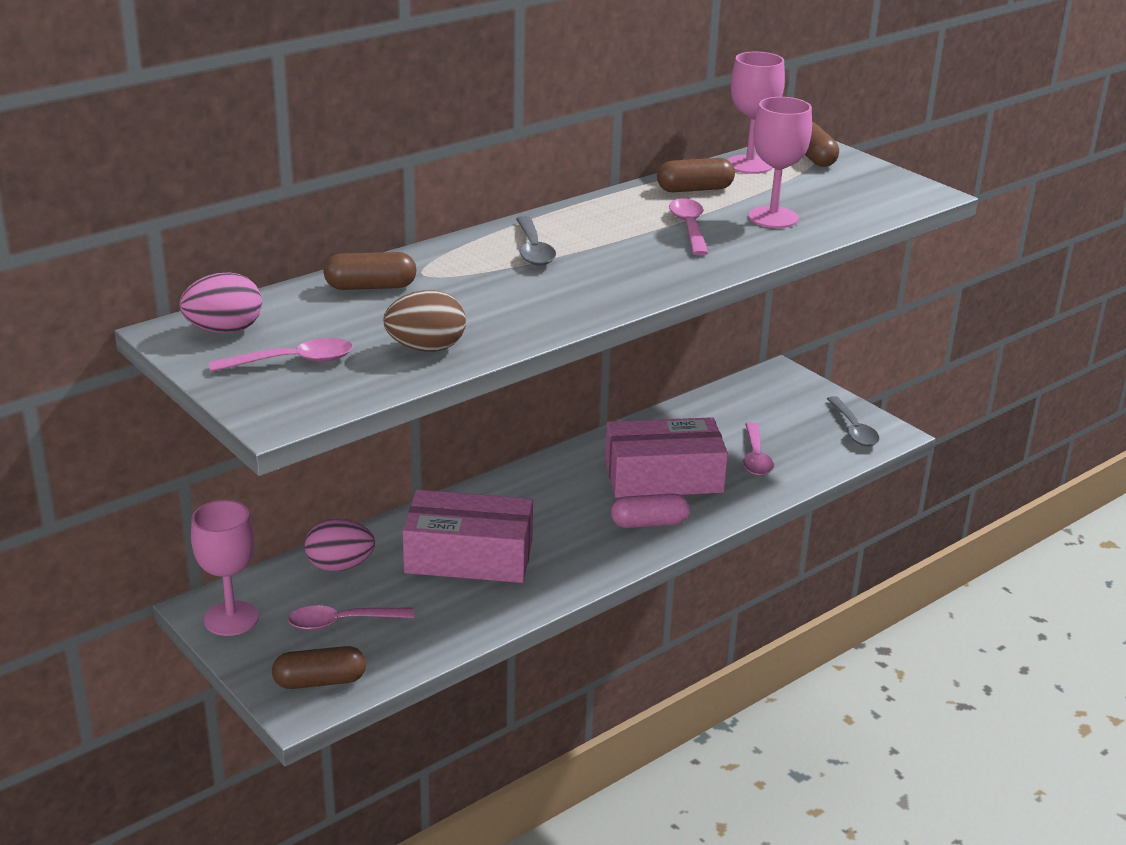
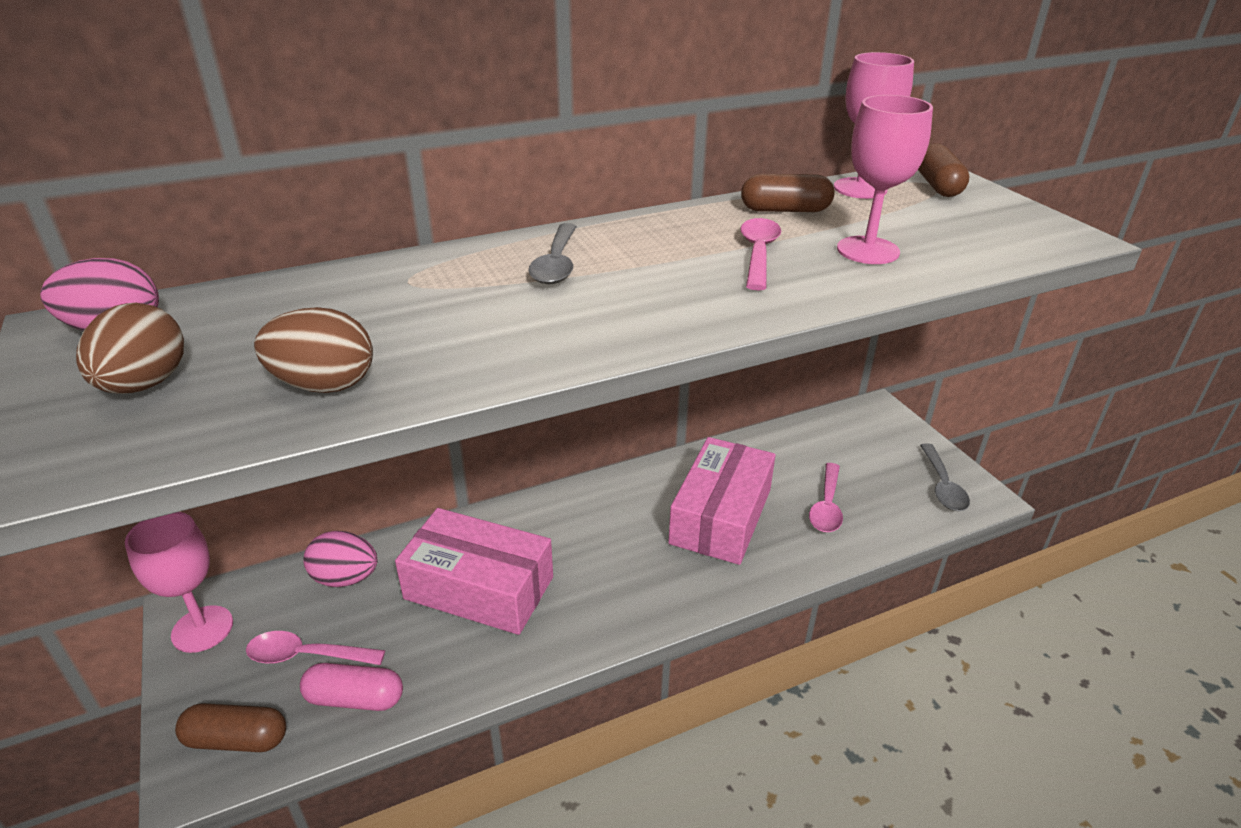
camera: 15 degrees right, 5 degrees up
pink spoon [209,338,353,372] -> brown egg [76,303,184,394]
brown capsule [324,252,417,290] -> none
pink box [605,417,728,498] -> pink box turned 75 degrees counterclockwise [668,437,776,565]
pink capsule [611,493,690,528] -> pink capsule moved to [300,663,403,711]

